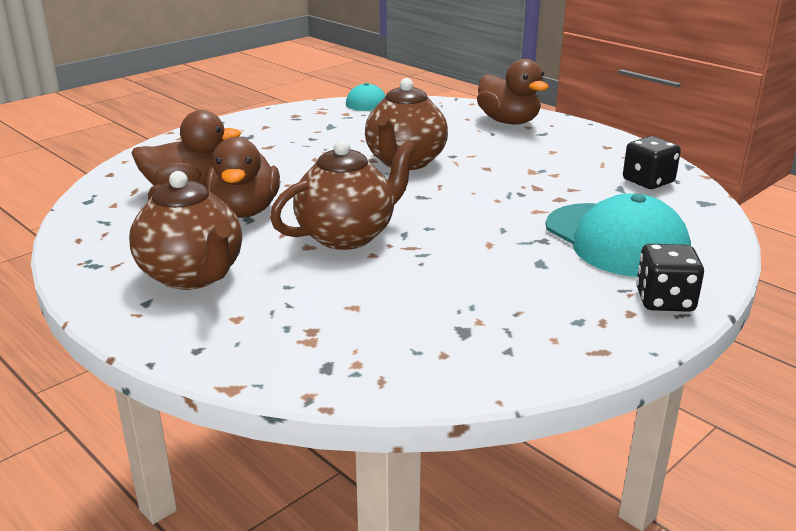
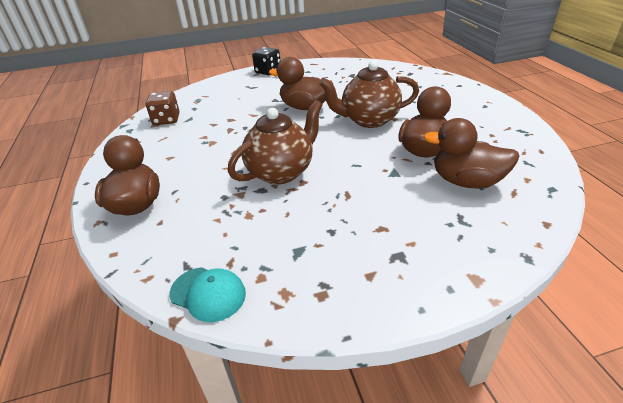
camera: 150 degrees left, 10 degrees up
brown teapot [129,171,242,290] -> none
turquoise cap [546,193,691,277] -> none
black dice [623,136,681,189] -> brown dice [146,91,180,125]
none -> brown duck [269,57,333,110]

